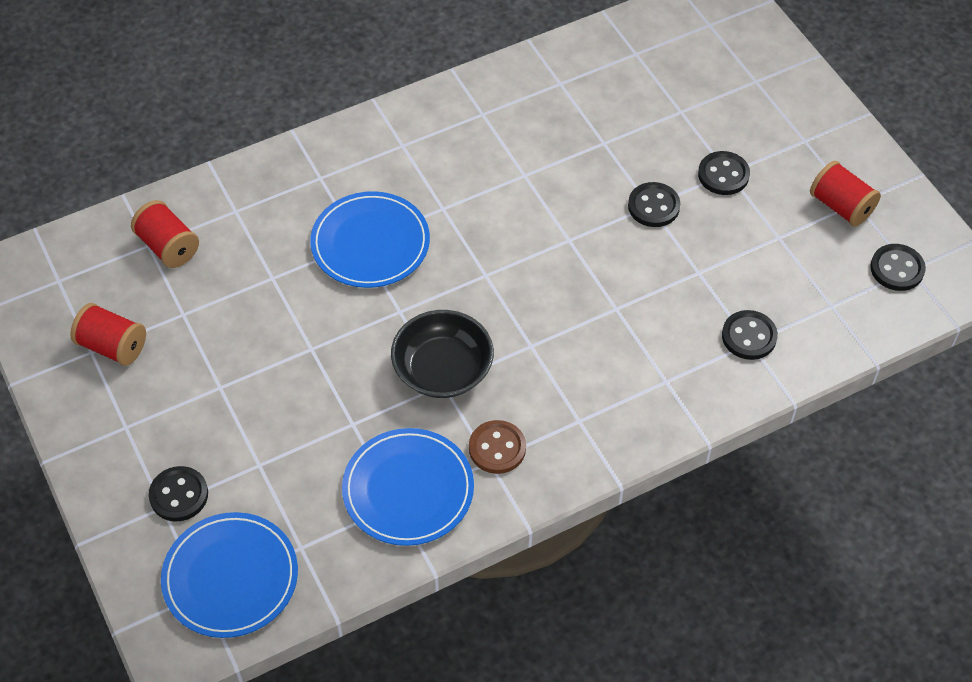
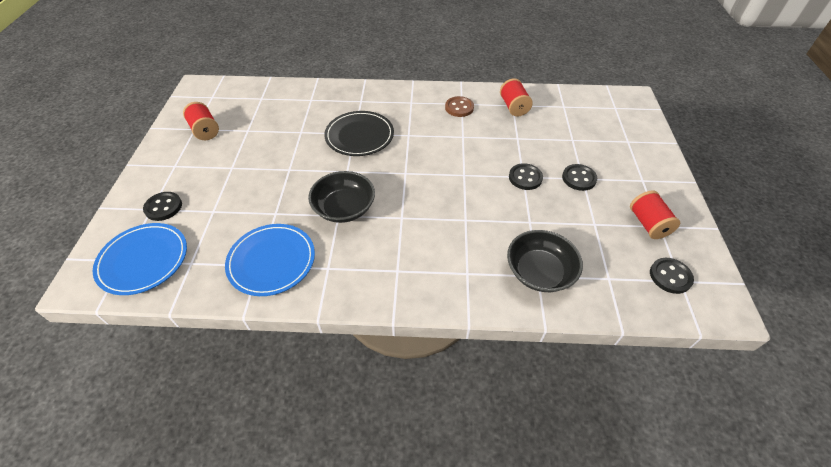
camera: 30 degrees right, 5 degrees down
red spool [131,200,199,268] -> red spool moved to [500,78,533,117]
blue plate [310,191,430,288] -> black plate [324,111,394,156]
brown button [469,420,526,474] -> brown button moved to [445,96,474,117]
black button [722,310,778,360] -> black bowl [507,230,583,292]

